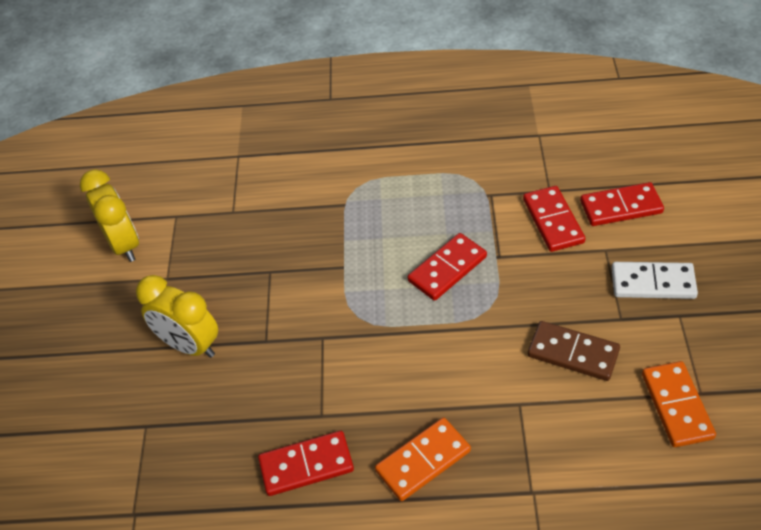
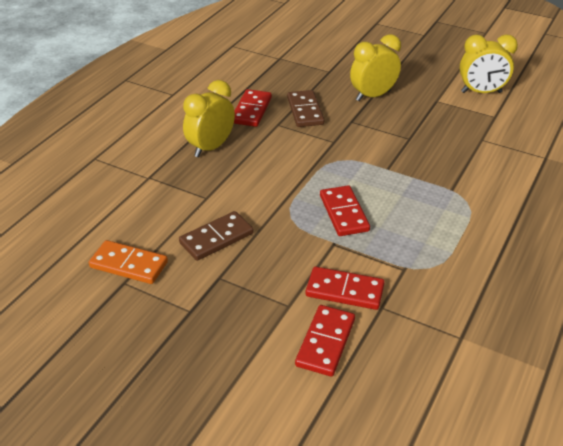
camera: 115 degrees right, 10 degrees down
orange domino [375,418,471,501] -> yellow clock [183,80,235,157]
white domino [612,262,698,299] -> none
none -> brown domino [287,90,324,127]

